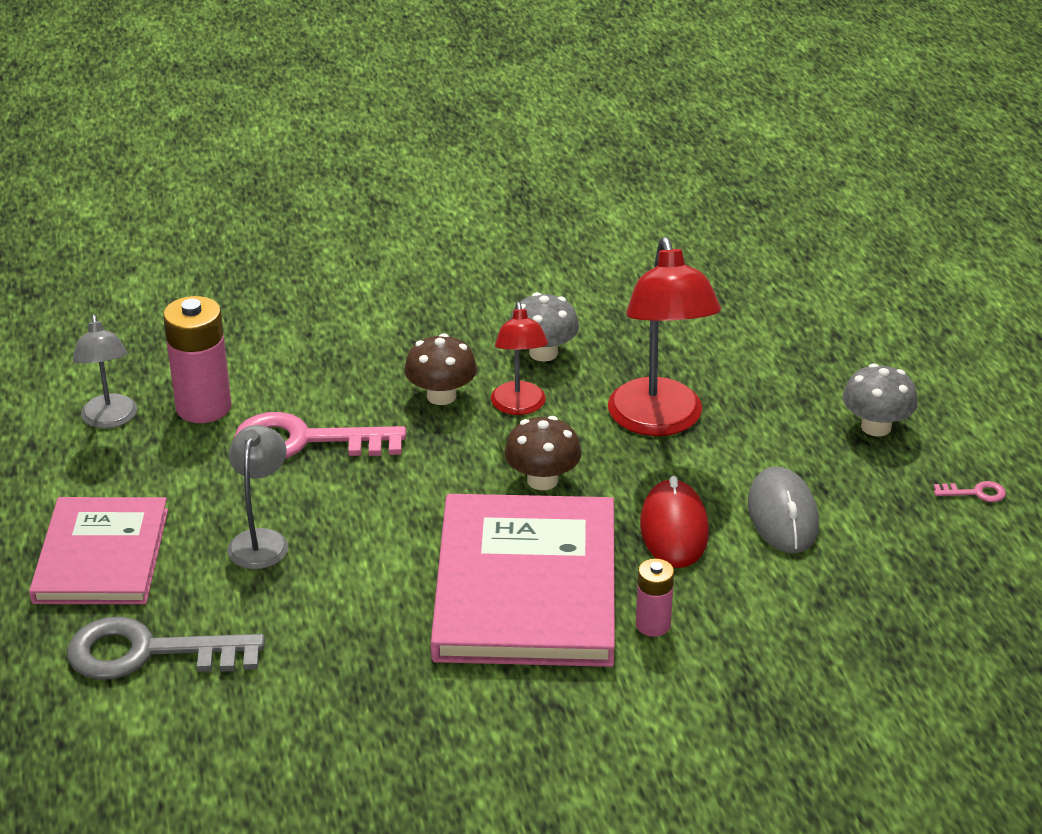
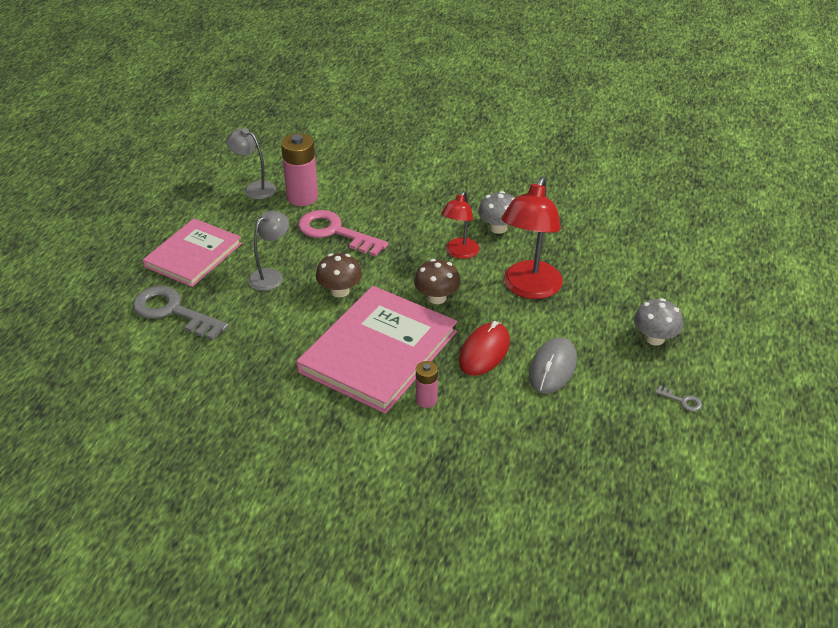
camera: 30 degrees right, 5 degrees up
grey lamp [73,315,137,428] -> grey lamp turned 105 degrees clockwise [226,128,276,199]
brown mushroom [405,333,477,405] -> brown mushroom moved to [316,253,362,297]
pink key [934,481,1006,502] -> grey key [655,385,702,412]

